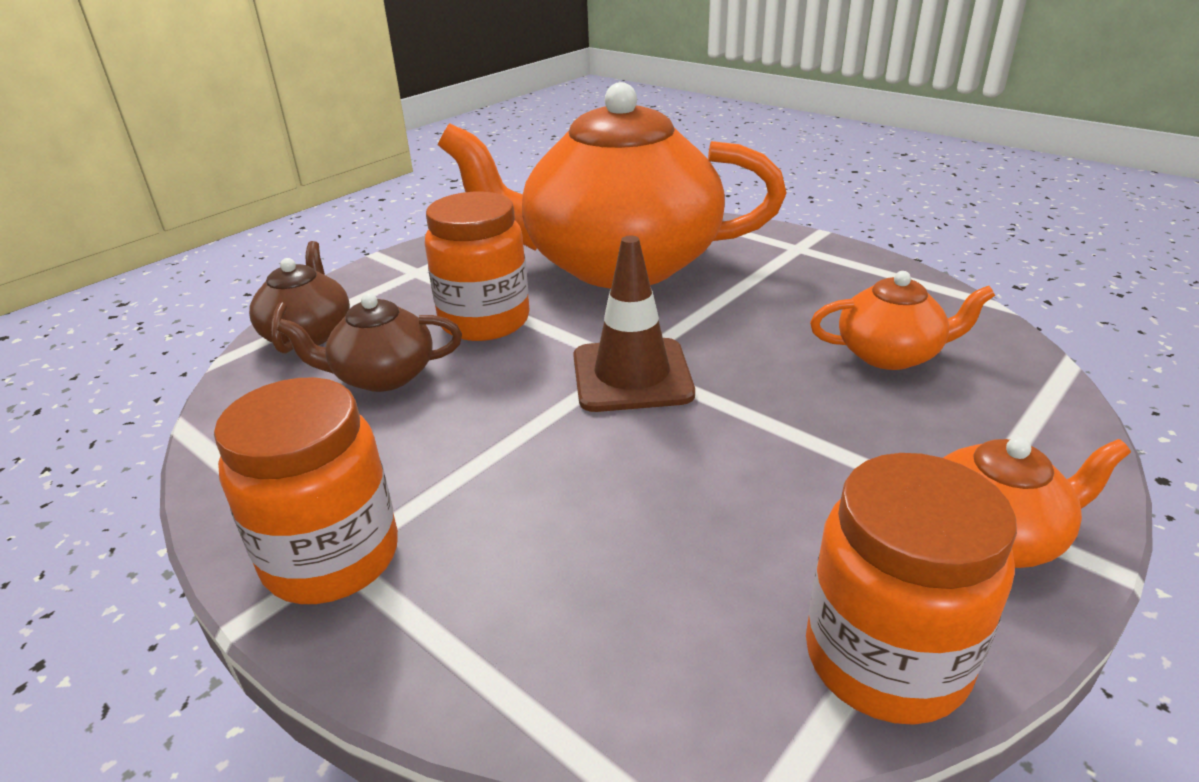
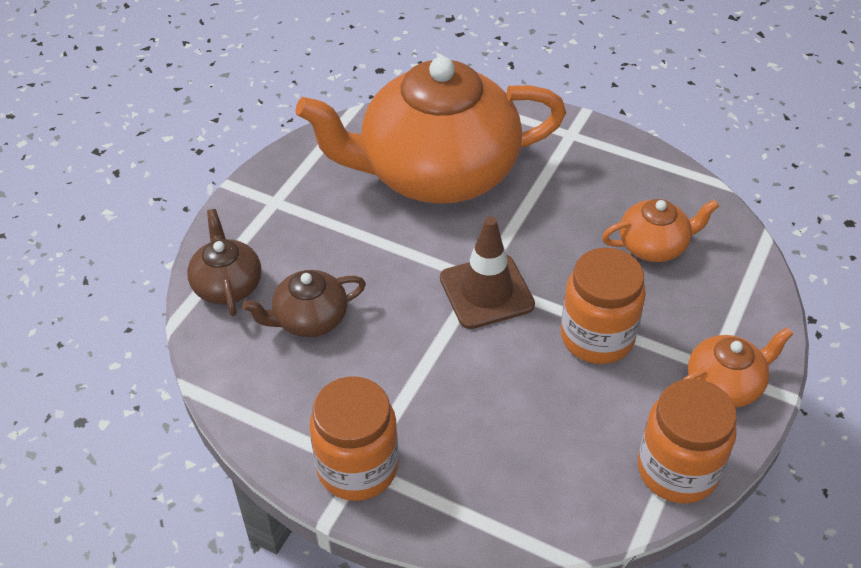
camera: 15 degrees left, 15 degrees up
orange jar [425,192,530,341] -> orange jar moved to [561,248,646,364]

